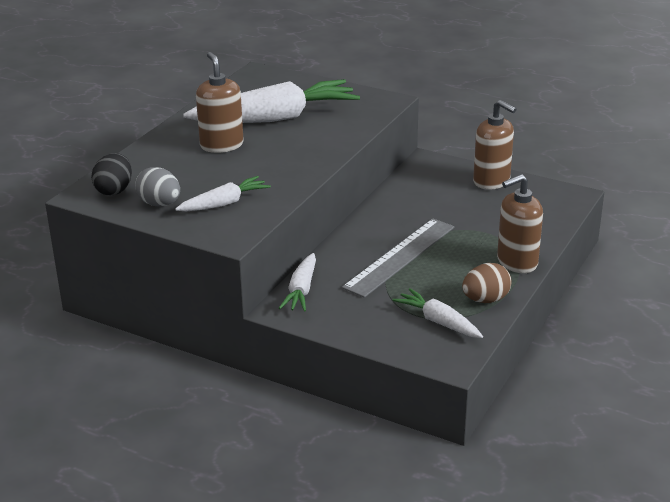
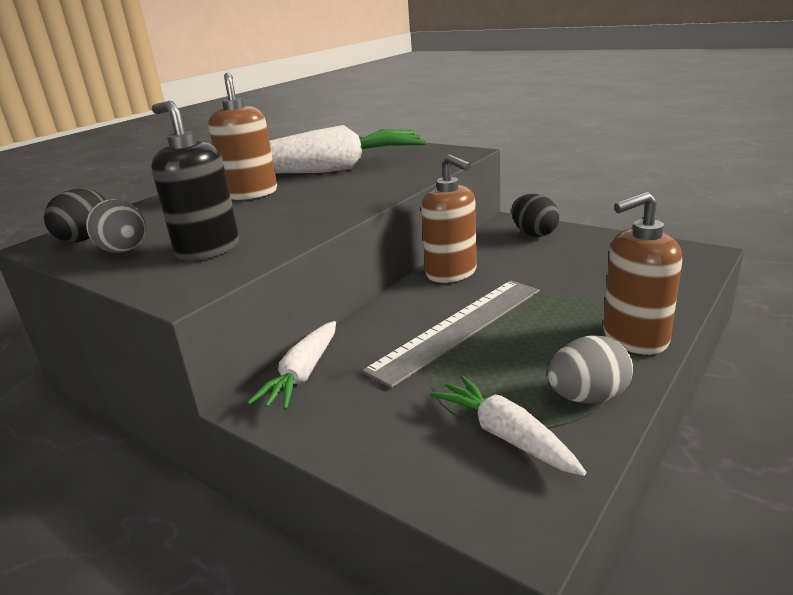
camera: 10 degrees right, 5 degrees down
white carrot [175,176,271,211] -> black soap dispenser [151,101,239,261]
brown egg [462,263,512,303] -> grey egg [547,335,633,404]
brown soap dispenser [473,100,516,190] -> brown soap dispenser moved to [421,154,477,283]
none -> black egg [511,194,560,237]

